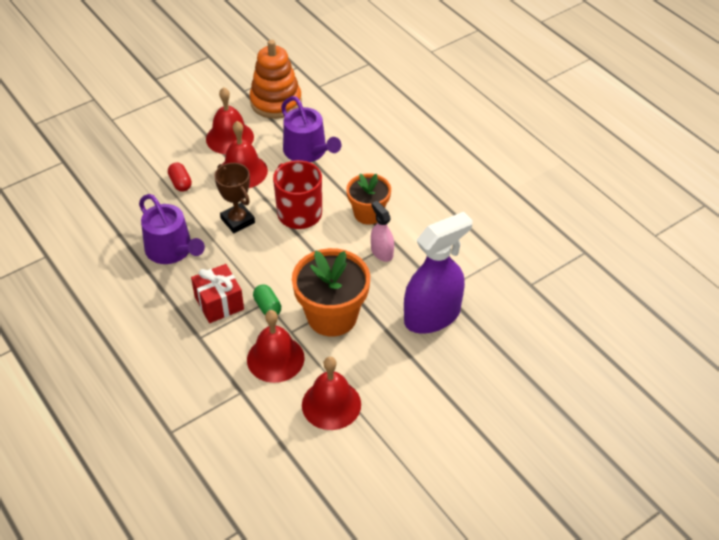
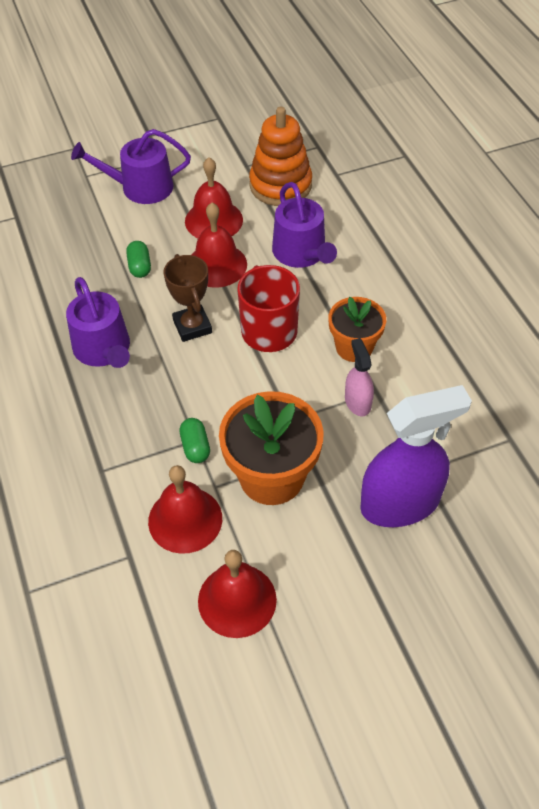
camera: 15 degrees right, 5 degrees up
red capsule [168,162,192,192] -> green capsule [126,241,151,278]
red gift [191,264,244,323] -> none
none -> purple watering can [71,129,191,204]

